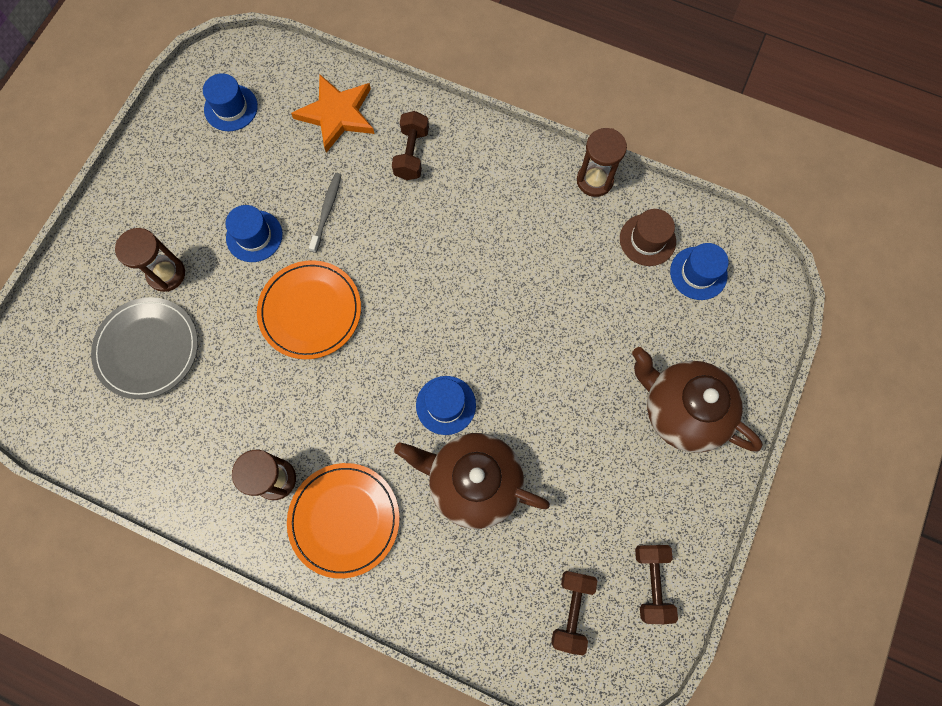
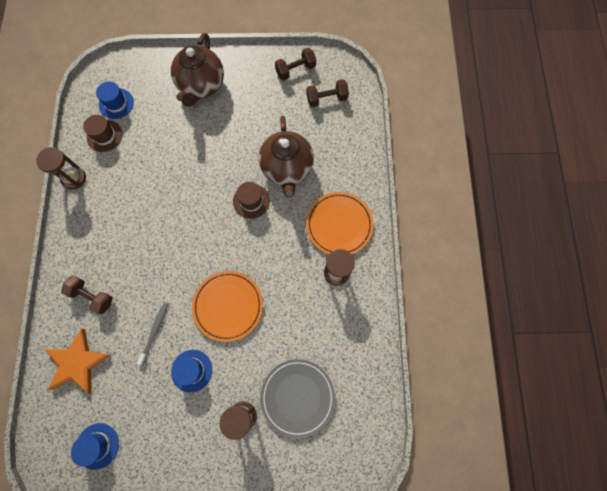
camera: 115 degrees left, 0 degrees up
grey toothbrush [309,173,342,253] -> grey toothbrush turned 120 degrees clockwise [137,303,168,365]
brown dumbbell [392,111,429,180] -> brown dumbbell turned 45 degrees clockwise [61,276,113,314]
blue hat [416,376,476,435] -> brown hat [233,182,270,219]

